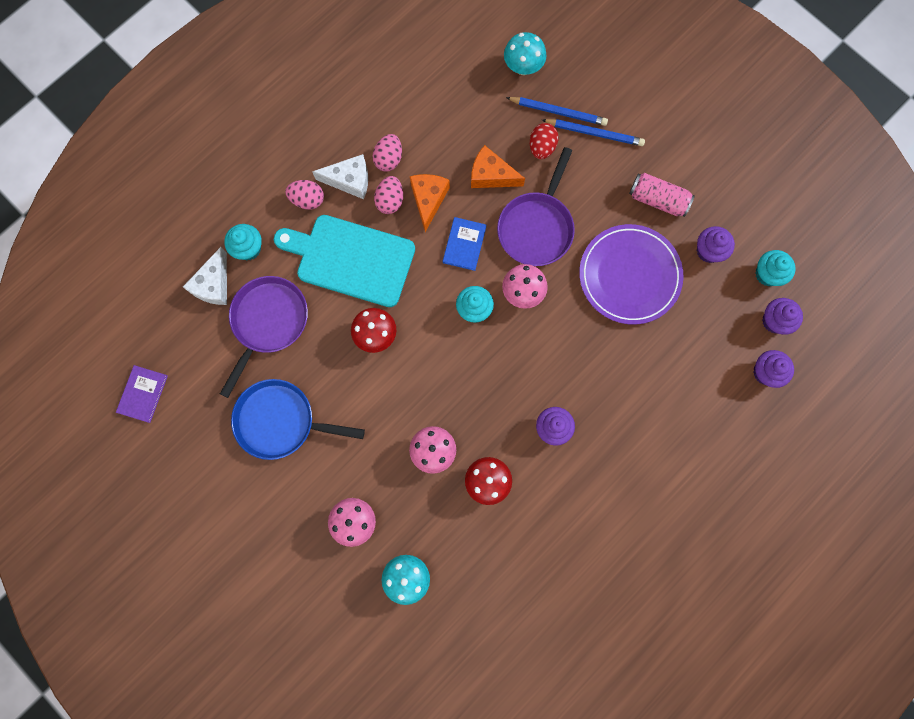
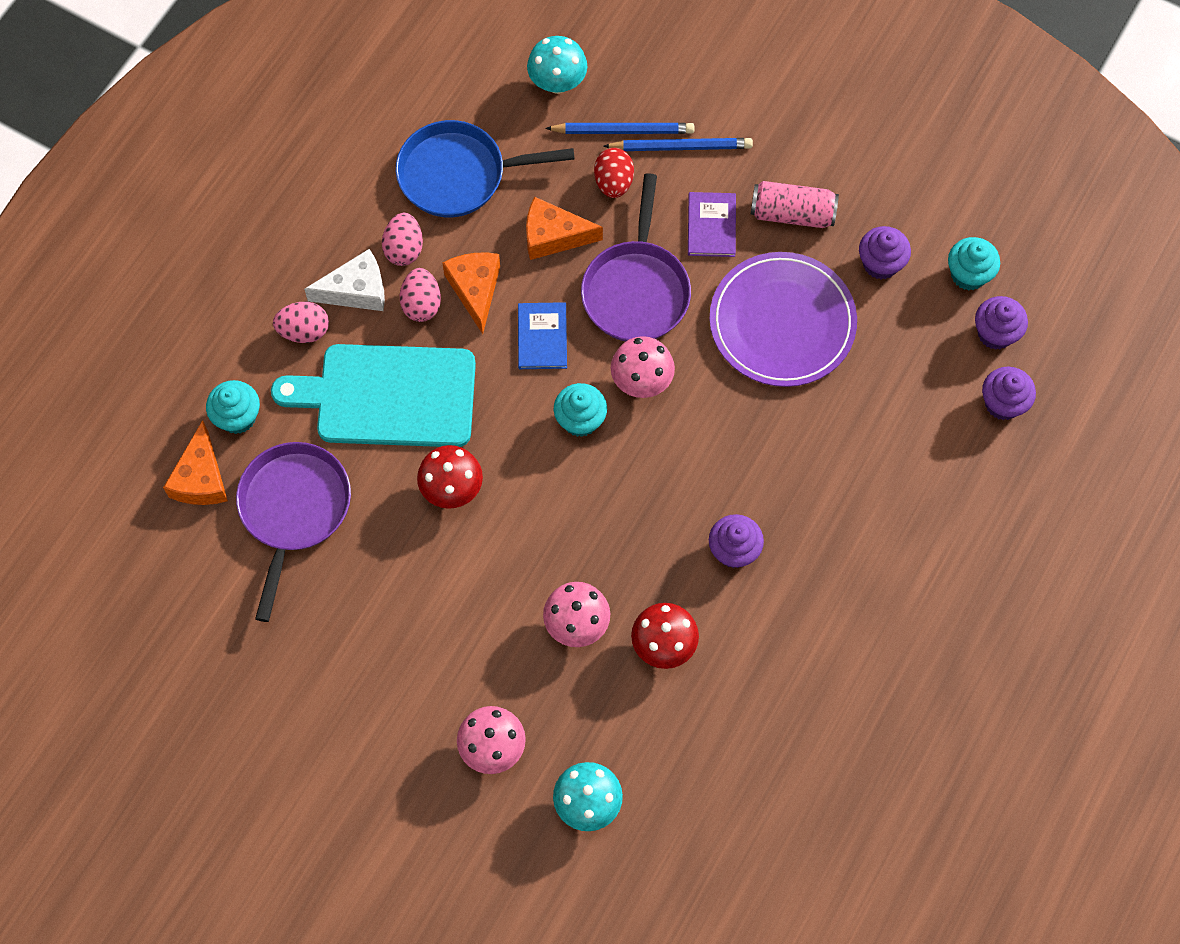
camera: 15 degrees left, 10 degrees down
purple book [116,365,168,423] -> purple book moved to [688,192,736,257]
white cheese [183,247,227,305] -> orange cheese [163,420,228,505]
blue pan [231,379,365,460] -> blue pan moved to [396,120,575,217]

